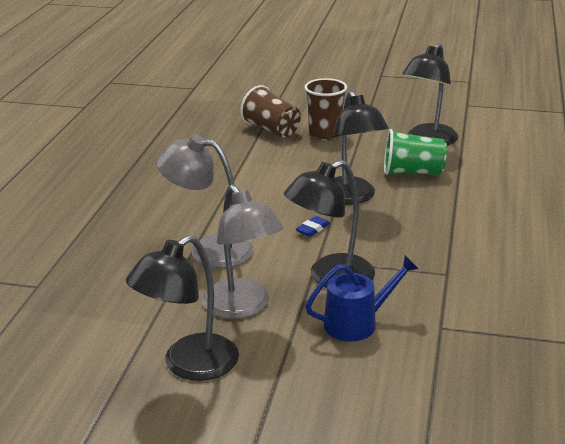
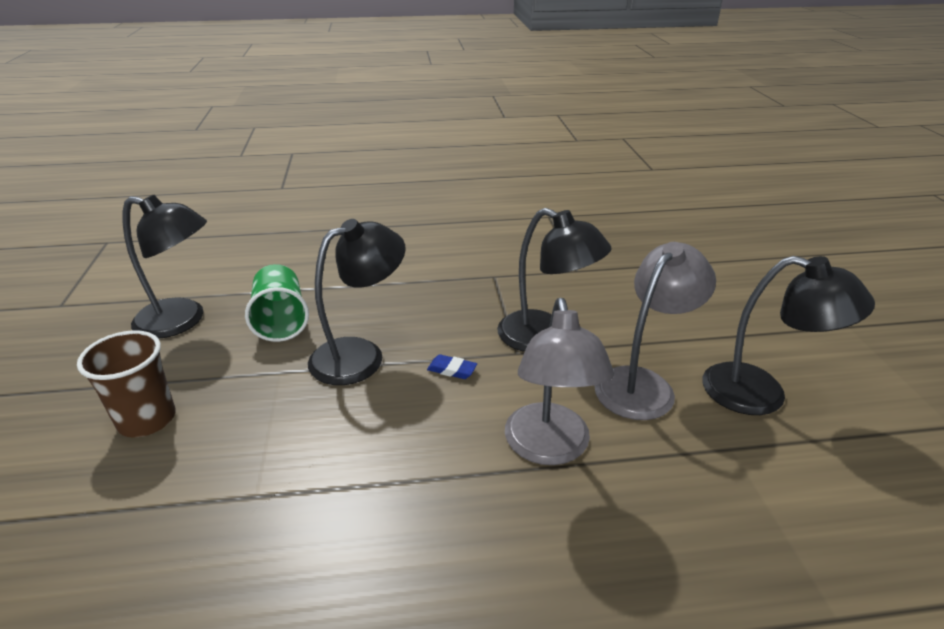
camera: 110 degrees left, 5 degrees up
brown cup [240,85,301,138] -> none
blue watering can [306,255,419,341] -> none

